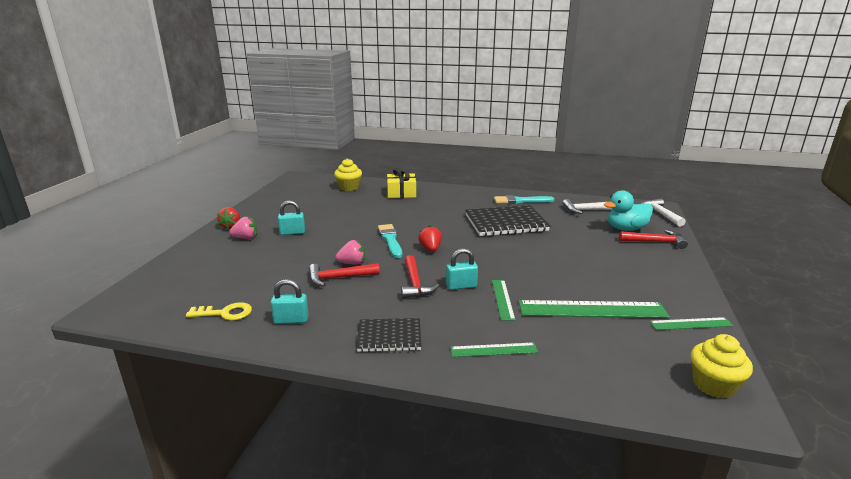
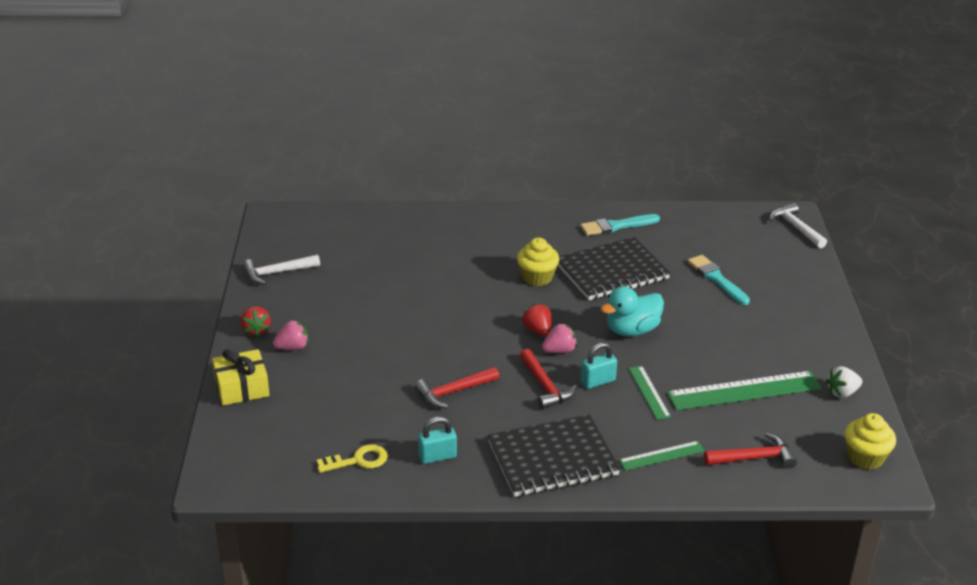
camera: 15 degrees left, 10 degrees up
turquoise padlock [278,200,305,235] -> none
yellow cupcake [334,158,362,191] -> yellow cupcake moved to [517,238,559,286]
pink strawberry [335,240,365,265] -> pink strawberry moved to [542,323,577,353]
black notebook [357,318,421,352] -> black notebook [488,414,620,497], size x1.69
turquoise brush [378,224,402,258] -> turquoise brush moved to [688,255,750,305]
yellow gift [387,168,416,198] -> yellow gift moved to [212,349,269,406]
white hammer [563,199,612,214] -> white hammer moved to [243,255,320,285]
turquoise duck [604,190,653,231] -> turquoise duck moved to [600,286,664,336]
red hammer [619,230,688,249] -> red hammer moved to [704,432,797,469]
green ruler [649,317,734,330] -> white strawberry [826,366,862,398]

